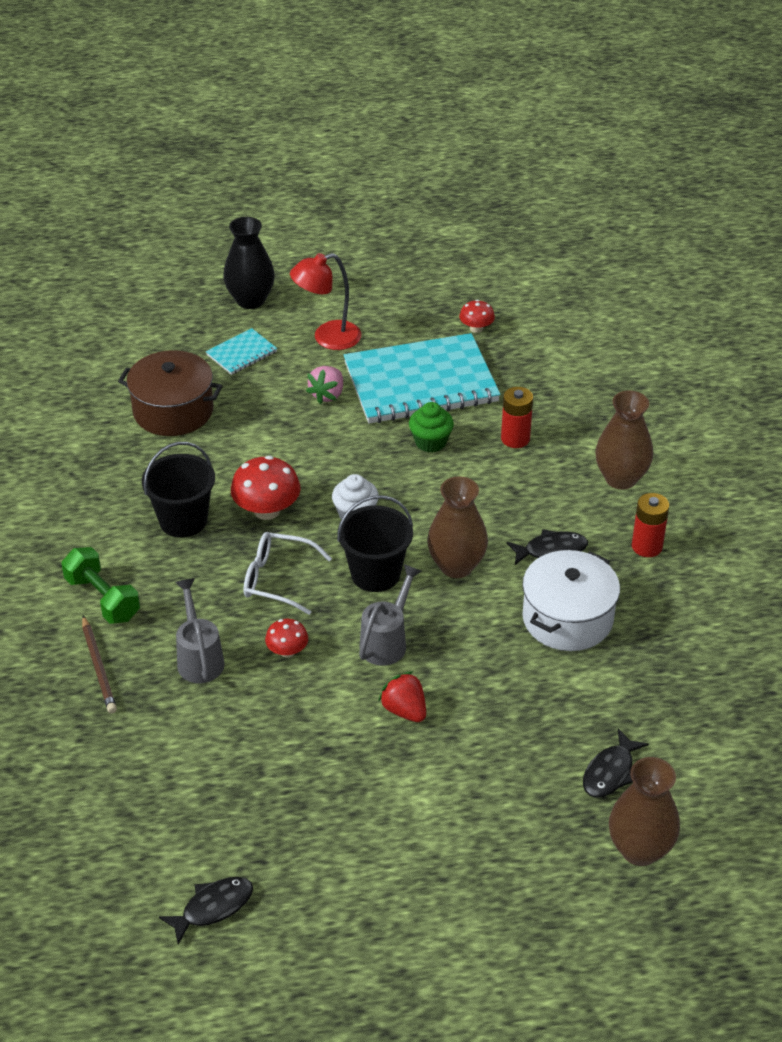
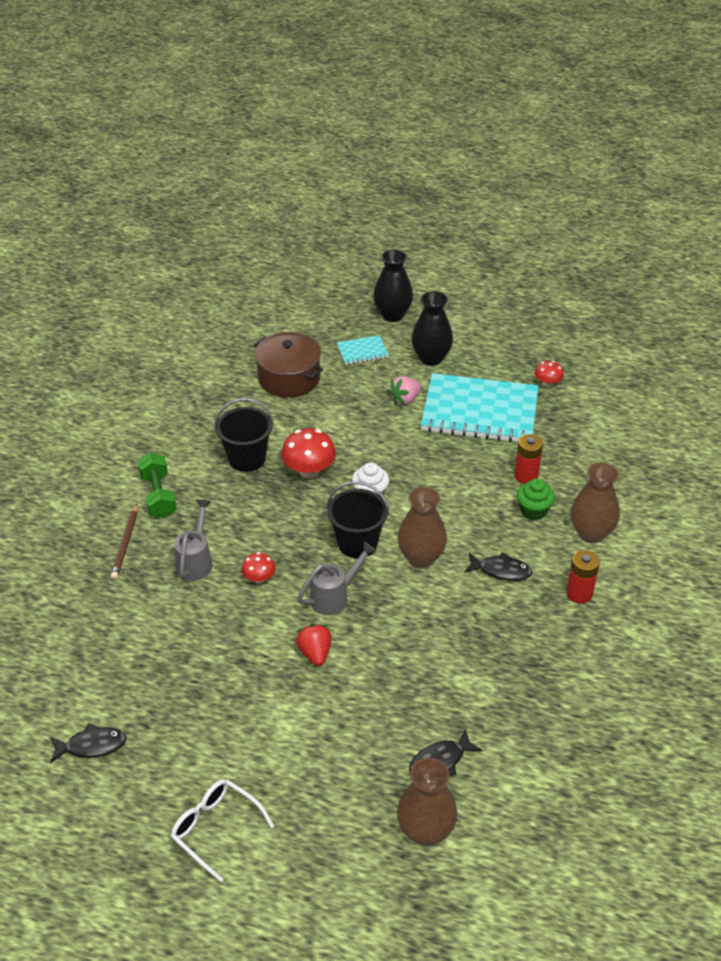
camera: 25 degrees right, 0 degrees up
white glasses [244,532,332,615] -> white glasses moved to [170,779,274,882]
red lamp [290,253,361,350] -> black vase [411,291,453,366]
green cupcake [409,402,454,452] -> green cupcake moved to [517,478,555,520]
white pot [522,550,620,651] -> none

